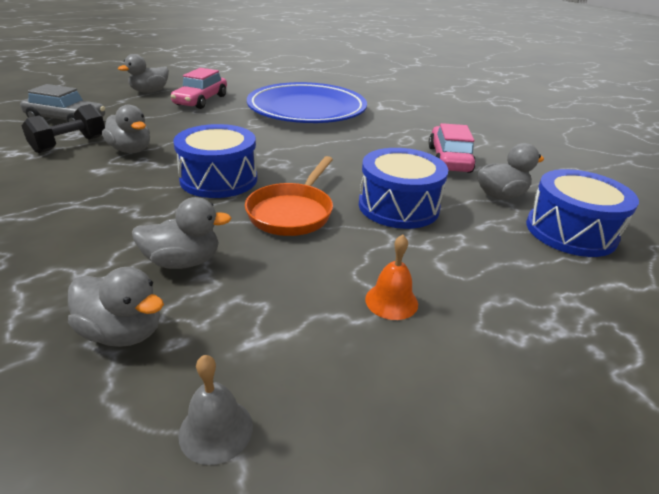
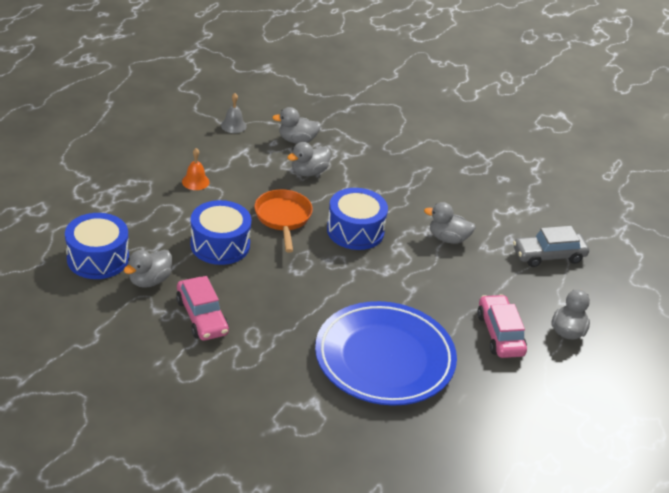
camera: 150 degrees right, 5 degrees up
black dumbbell [21,104,105,153] -> none

